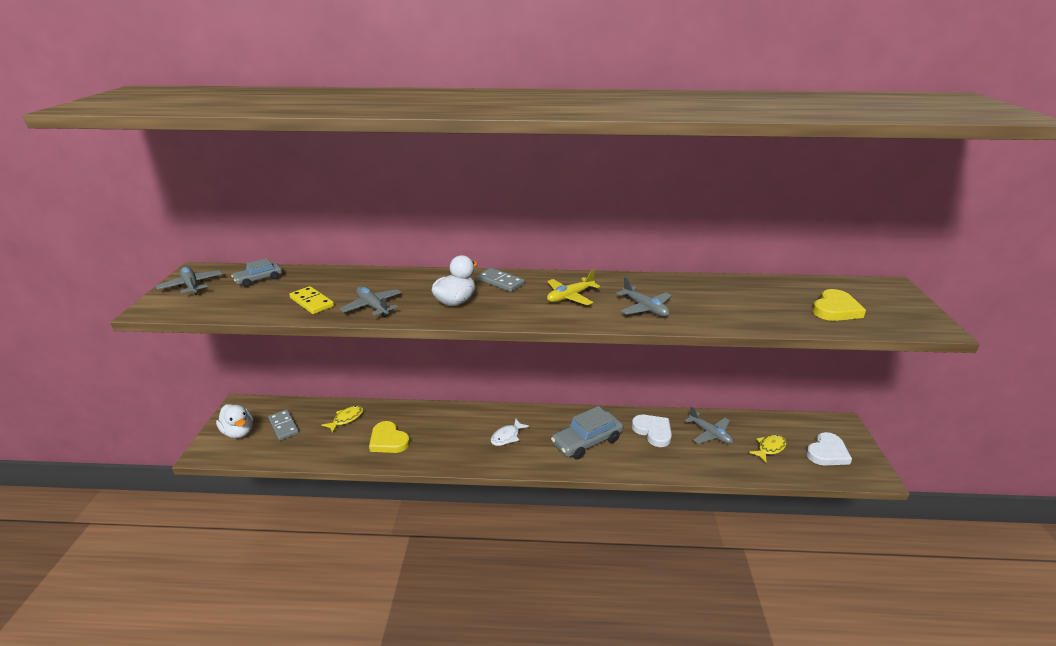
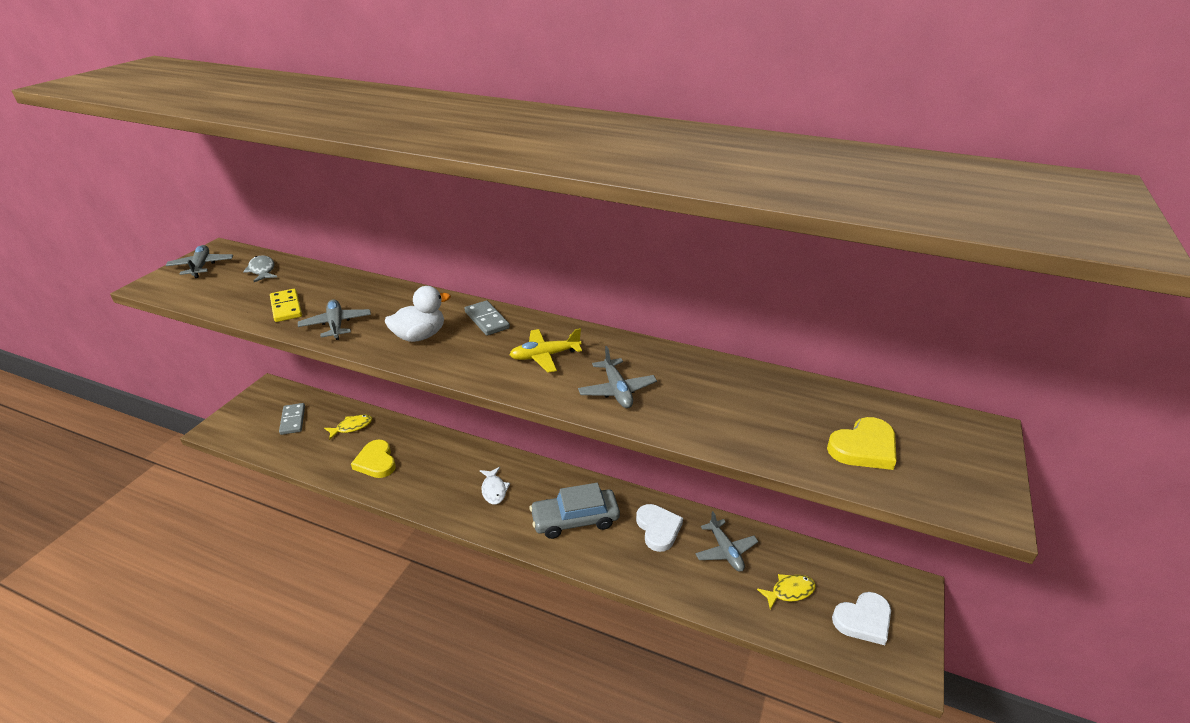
camera: 20 degrees right, 5 degrees up
white duck [216,404,253,438] -> none
grey car [231,258,282,287] -> grey fish [243,255,277,282]
white fish [491,419,529,446] -> white fish turned 75 degrees counterclockwise [480,467,510,505]

